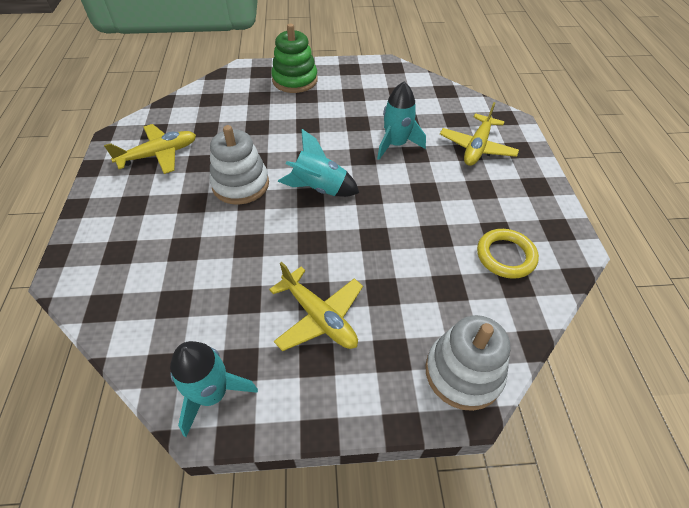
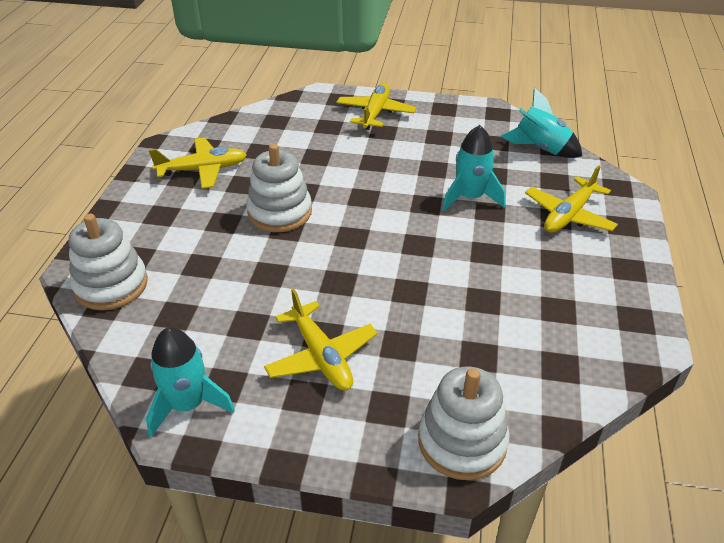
camera: 15 degrees right, 10 degrees down
green stacking toy [271,23,318,93] -> yellow plane [337,83,416,130]
turquoise rocket [278,129,359,197] -> turquoise rocket moved to [500,88,582,158]
yellow ring [477,229,539,279] -> none
none -> white stacking toy [68,214,148,310]

